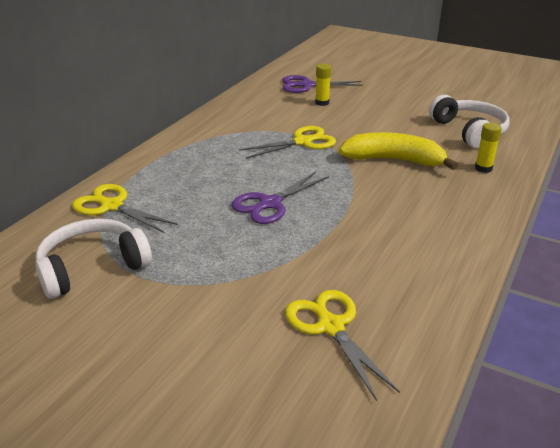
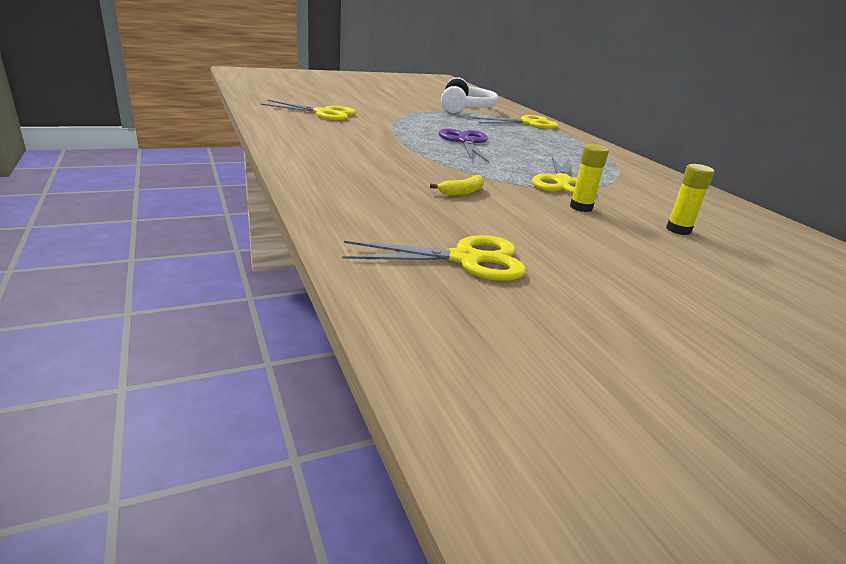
camera: 125 degrees right, 5 degrees down
purple scissors [282,75,363,93] -> none
yellow banana [339,132,458,170] -> yellow banana [430,175,484,195], size x0.43
white headphones [429,95,509,149] -> yellow scissors [343,235,526,281]
yellow glue stick [475,123,502,173] -> yellow glue stick moved to [570,144,609,212]

